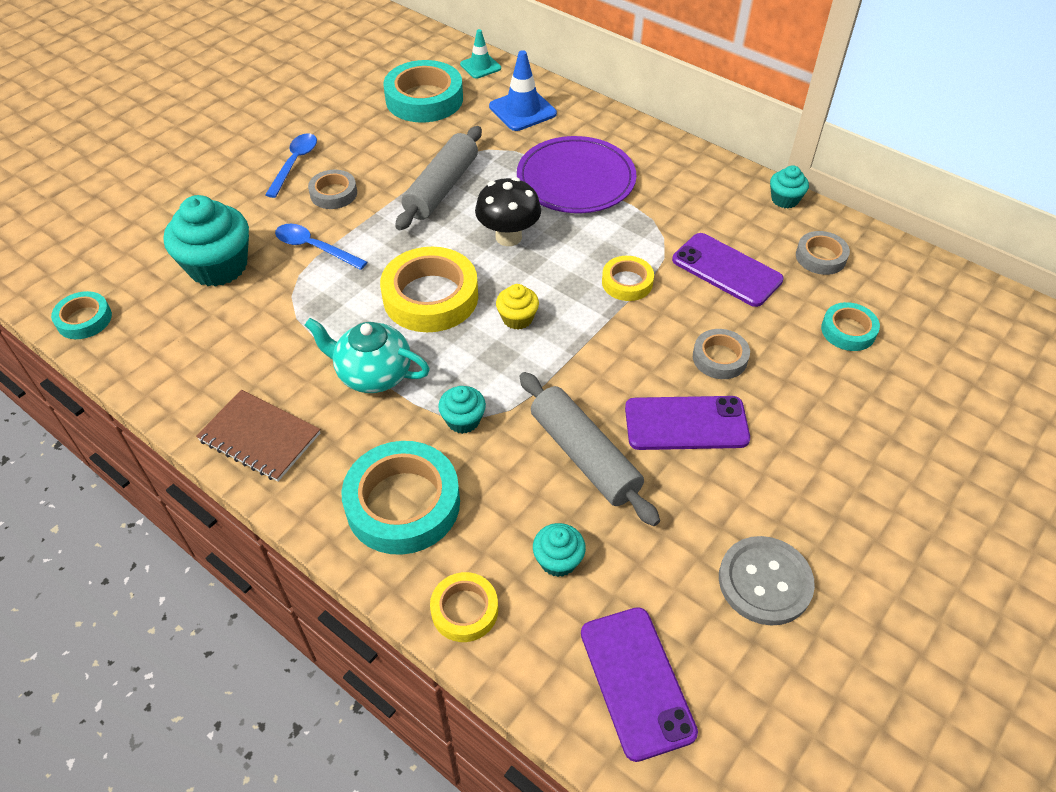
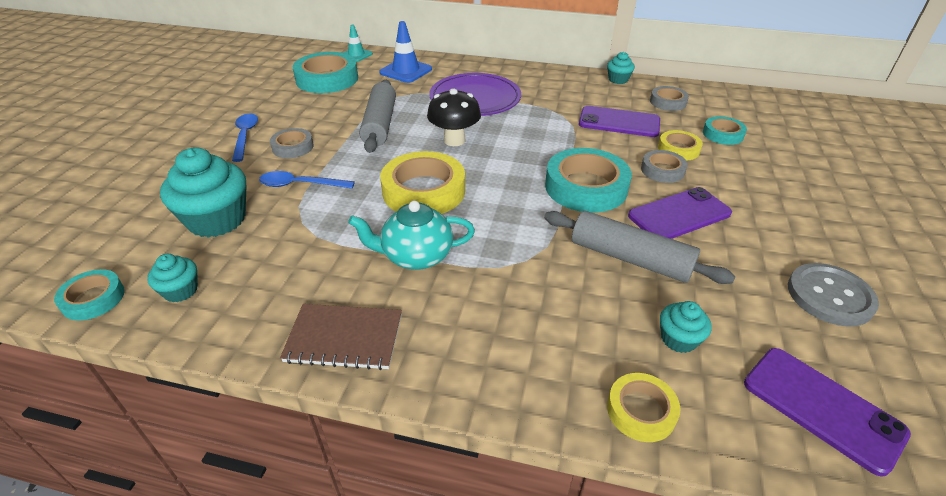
camera: 25 degrees left, 10 degrees down
turquoise tape [342,441,460,555] -> turquoise tape moved to [545,148,632,213]
turquoise cupcake [438,386,486,434] -> turquoise cupcake moved to [147,254,198,302]
yellow cupcake [496,284,539,330] -> none
yellow tape [602,256,654,301] -> yellow tape moved to [658,130,703,161]

